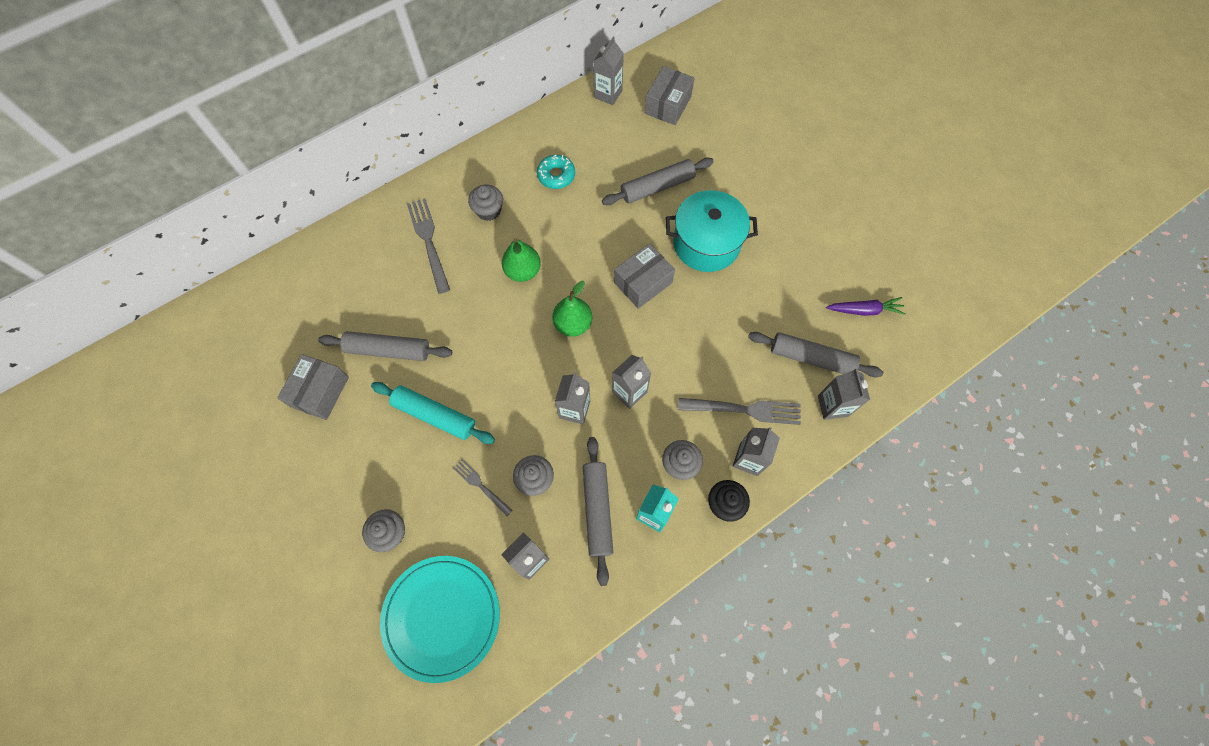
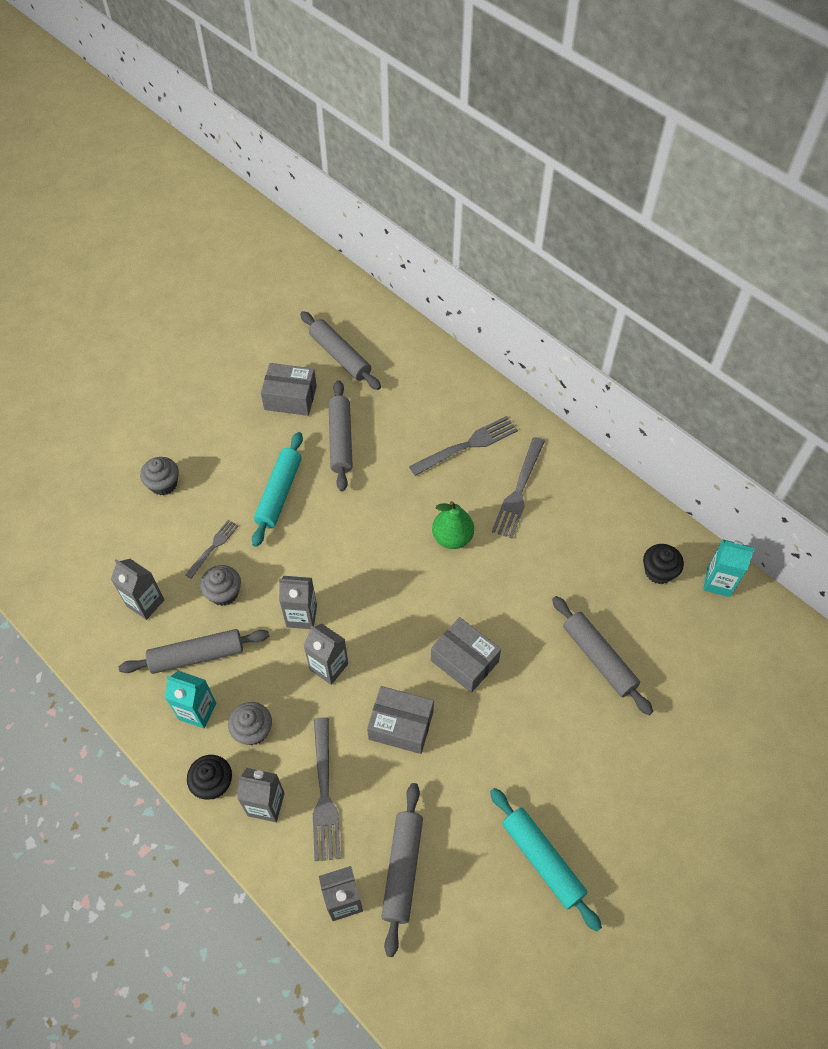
camera: 80 degrees right, 10 degrees down
turquoise plate [380,556,500,683] -> none
grey cupcake [468,185,503,221] -> grey fork [492,437,545,539]
turquoise donut [537,155,575,189] -> none
green pear [552,281,592,337] -> none
grey carton [593,37,624,105] -> turquoise carton [703,540,755,597]
grey box [645,66,695,125] -> grey box moved to [367,686,434,754]
turquoise pot [666,190,758,272] -> none
purple carrot [826,297,906,316] -> none
none -> grey rolling pin [300,311,381,390]
none -> turquoise rolling pin [490,788,602,932]
none -> black cupcake [643,544,684,584]

